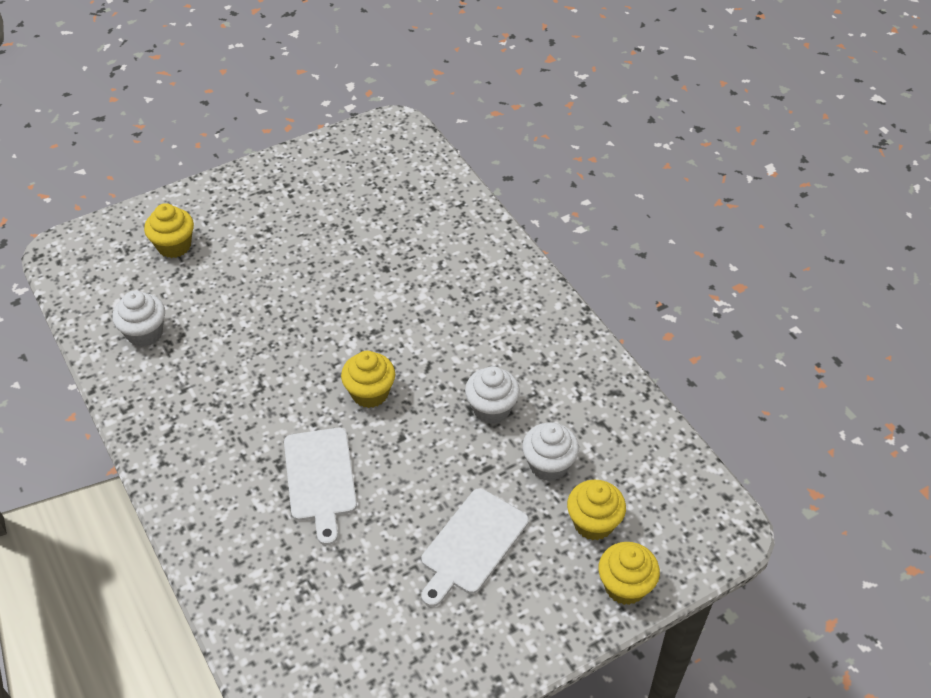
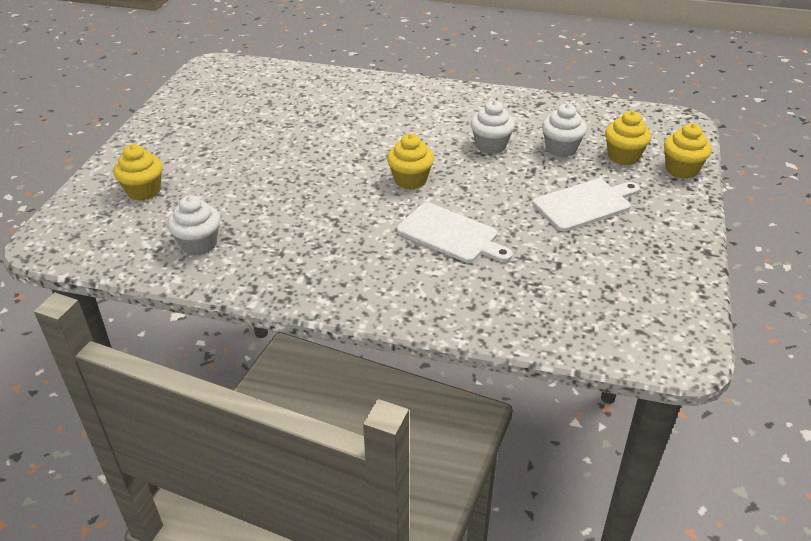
camera: 45 degrees left, 10 degrees down
white cutting board [421,488,529,607] -> white cutting board turned 105 degrees counterclockwise [532,179,640,231]

